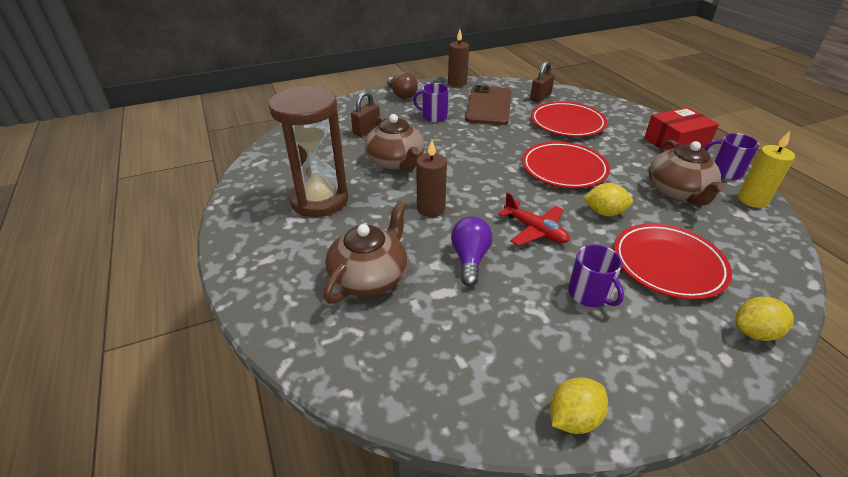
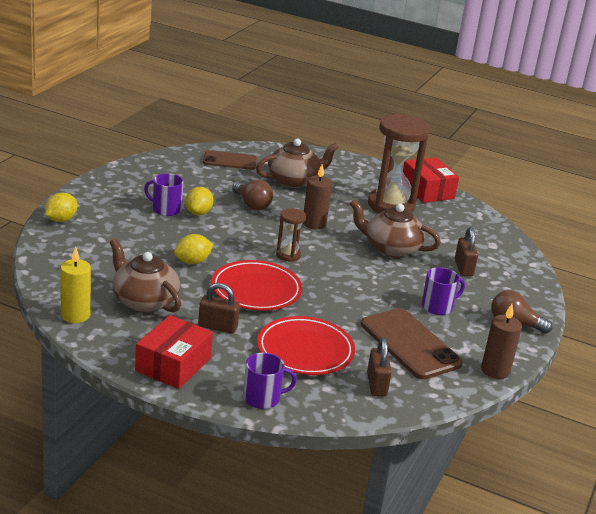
camera: 135 degrees right, 10 degrees down
brown teapot [323,201,407,304] -> brown teapot turned 105 degrees counterclockwise [256,138,339,188]
purple light bulb [451,216,492,286] -> brown light bulb [232,180,273,210]
red plane [498,192,570,246] -> none
yellow lemon [550,377,608,434] -> yellow lemon moved to [185,187,213,215]
red plate [614,223,732,300] -> none
purple mug [704,133,759,180] -> purple mug moved to [243,353,297,409]
none -> brown padlock [198,283,240,334]
none -> brown phone [203,150,257,170]
none -> brown hourglass [276,208,306,262]
none -> red box [403,157,459,203]

